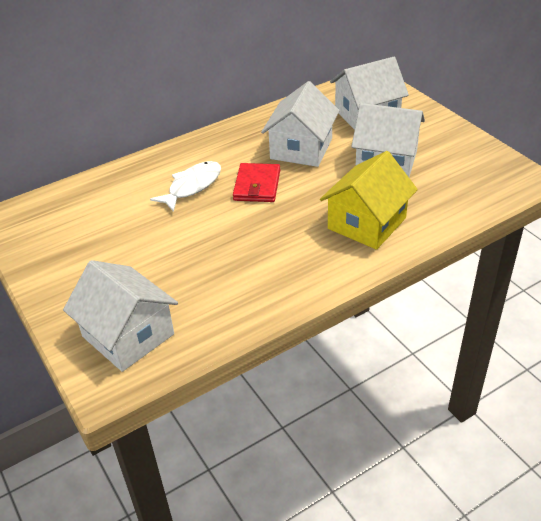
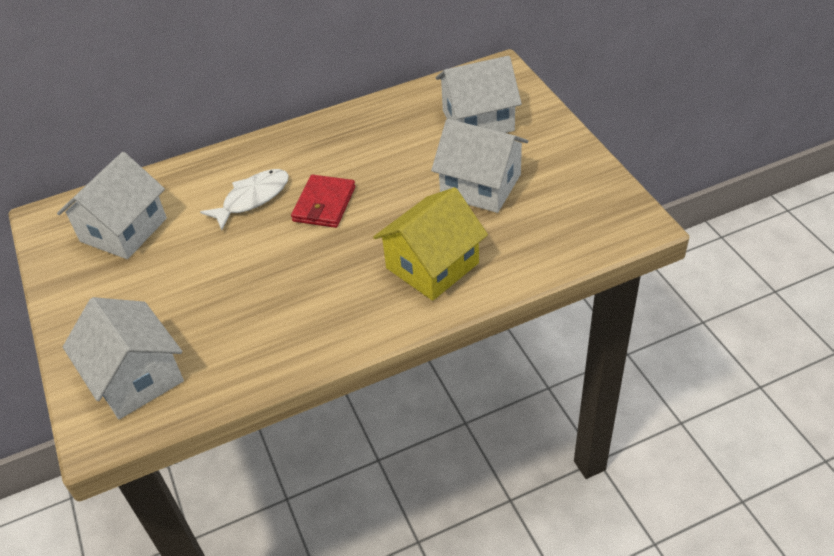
camera: 10 degrees right, 5 degrees up
white house [261,81,340,167] -> white house moved to [57,152,167,259]

